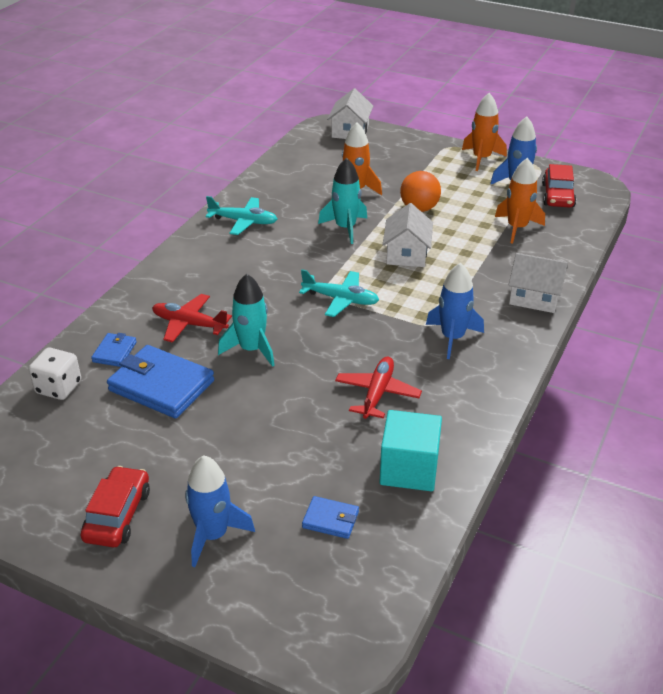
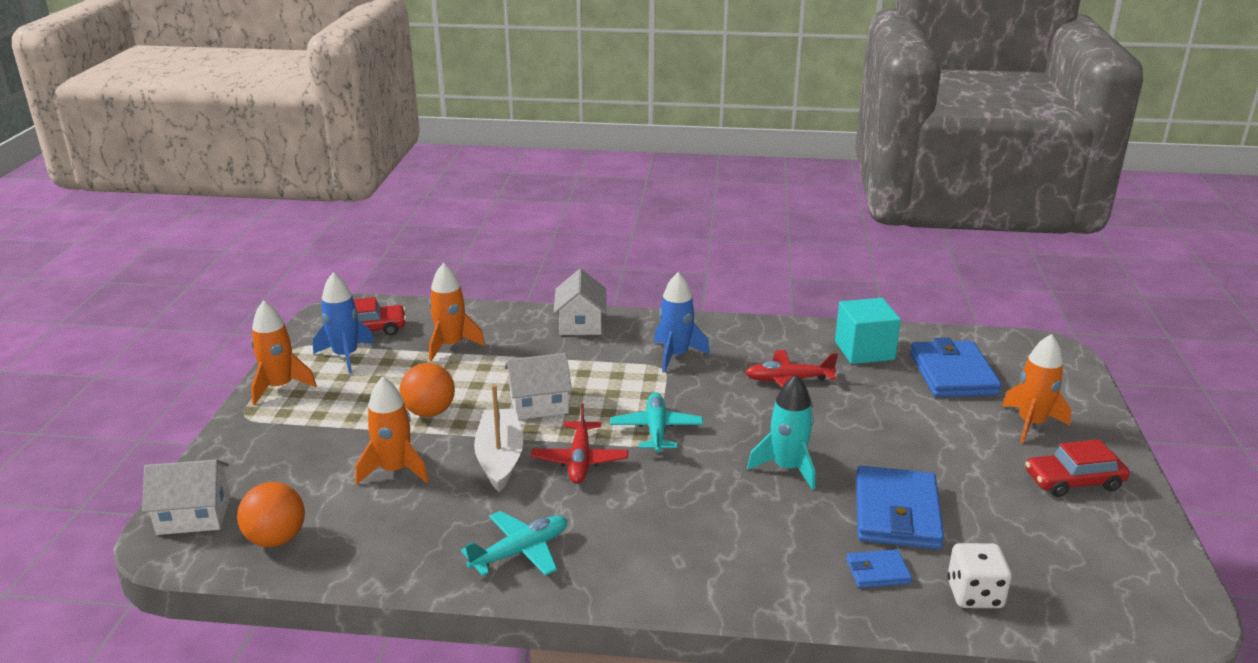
camera: 110 degrees left, 10 degrees down
red plane [152,294,232,343] -> red plane moved to [531,404,628,484]
blue rocket [185,455,255,567] -> orange rocket [1002,334,1071,443]
turquoise plane [205,196,277,235] -> turquoise plane turned 60 degrees clockwise [461,511,567,576]
blue wallet [302,496,359,539] -> blue wallet [910,337,1001,397], size x2.02
turquoise rocket [318,158,367,244] -> white boat [474,385,523,492]
none -> orange ball [237,482,305,547]

